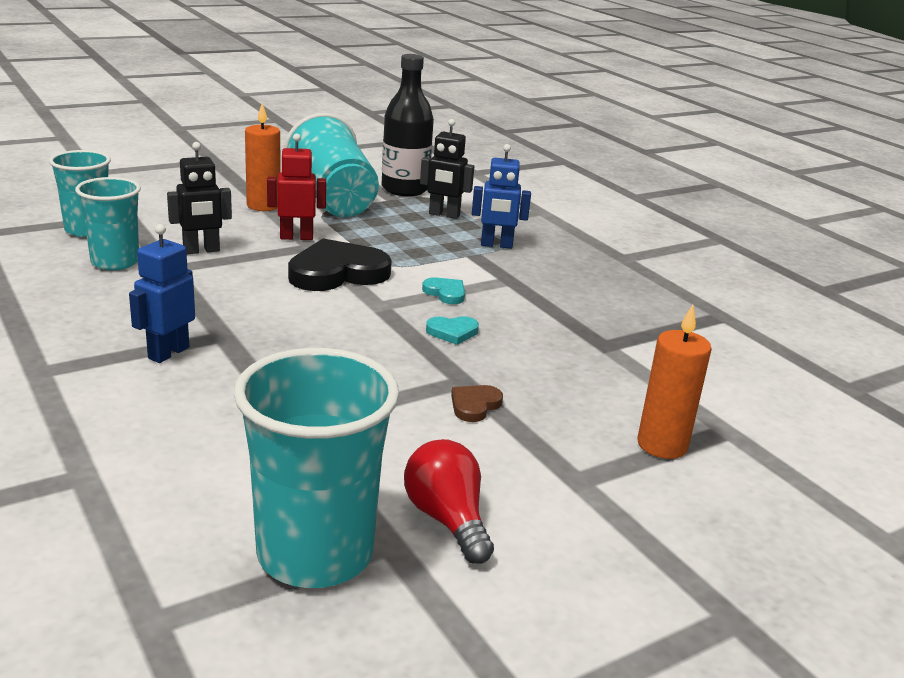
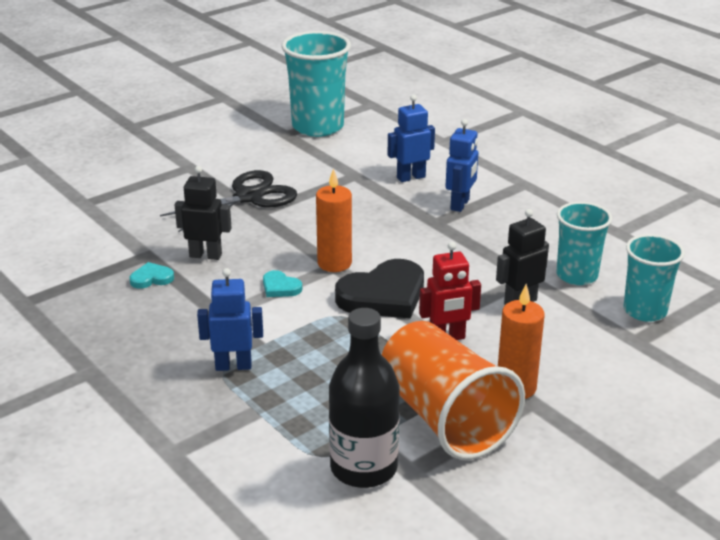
camera: 175 degrees right, 5 degrees up
turquoise cup [284,113,379,217] -> orange cup [381,321,525,460]
red light bulb [404,439,494,564] -> none
black robot [420,119,474,219] -> black robot moved to [175,166,232,260]
turquoise heart [426,316,479,345] -> turquoise heart moved to [129,262,174,289]
brown heart [451,385,503,422] -> black scissors [160,170,297,232]
orange candle [637,305,712,459] -> orange candle moved to [316,168,352,272]
none -> blue robot [388,94,435,182]

